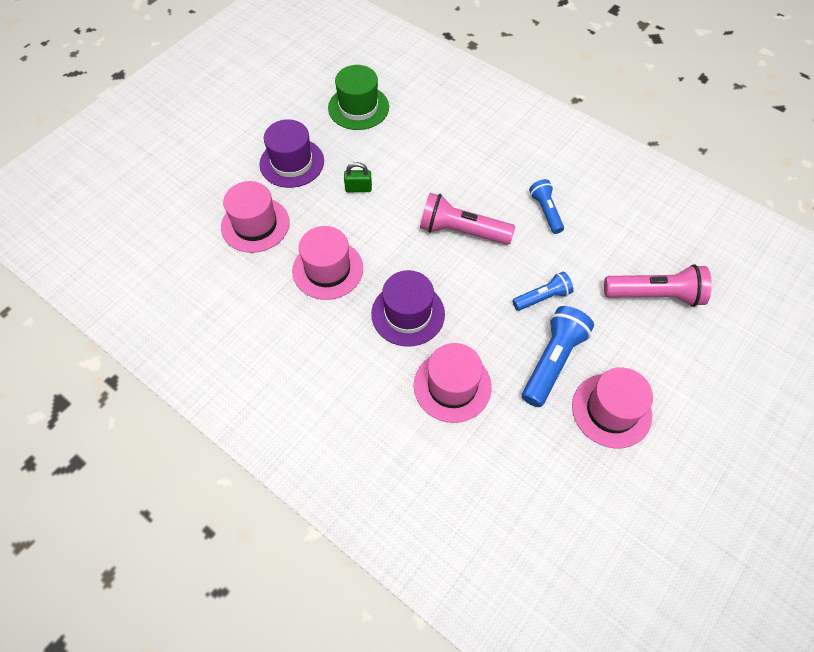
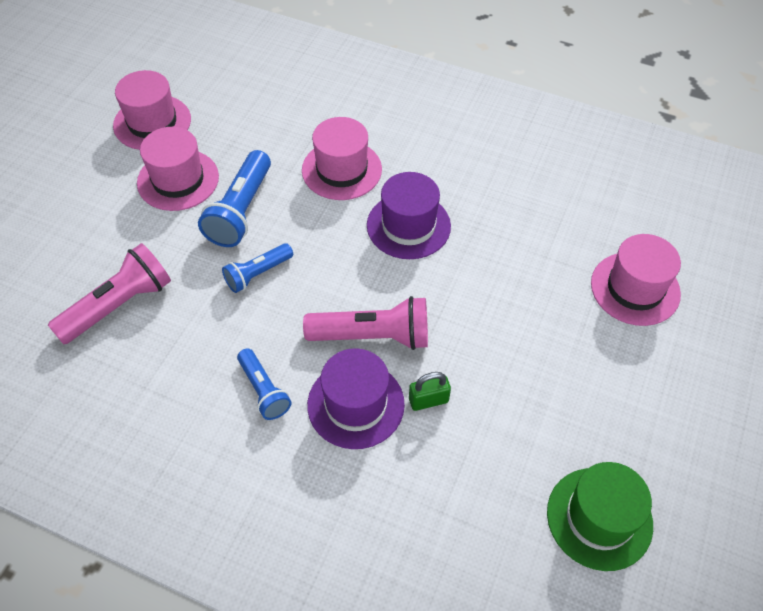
camera: 165 degrees right, 5 degrees down
purple hat [259,119,324,188] -> purple hat moved to [307,348,405,449]
pink hat [292,226,363,300] -> pink hat moved to [113,70,191,150]
green padlock [344,162,372,192] -> green padlock moved to [409,372,451,411]
pink flashlight [604,264,712,307] -> pink flashlight turned 150 degrees clockwise [48,243,171,344]

